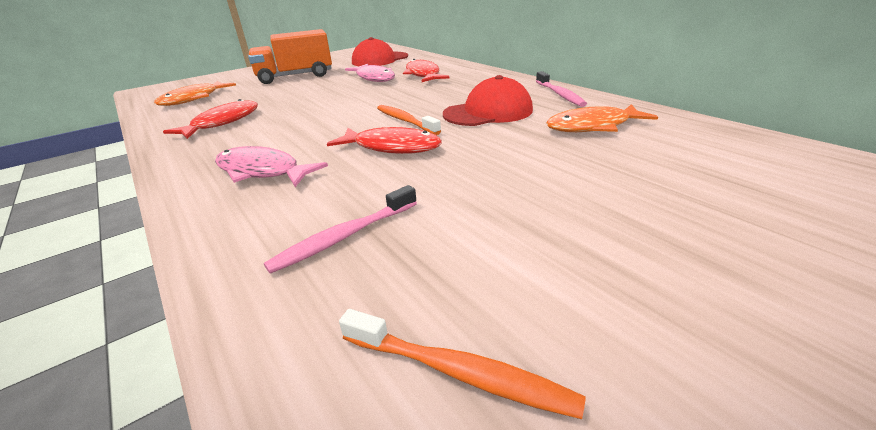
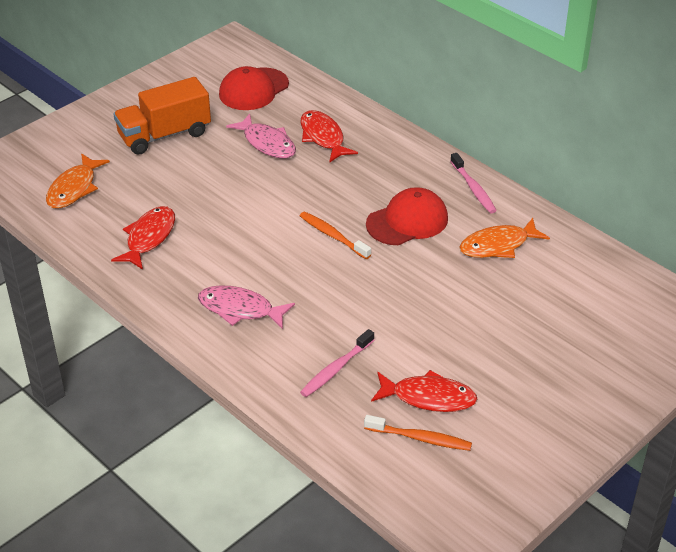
camera: 10 degrees left, 10 degrees up
red fish [327,127,442,154] -> red fish moved to [371,370,478,412]

